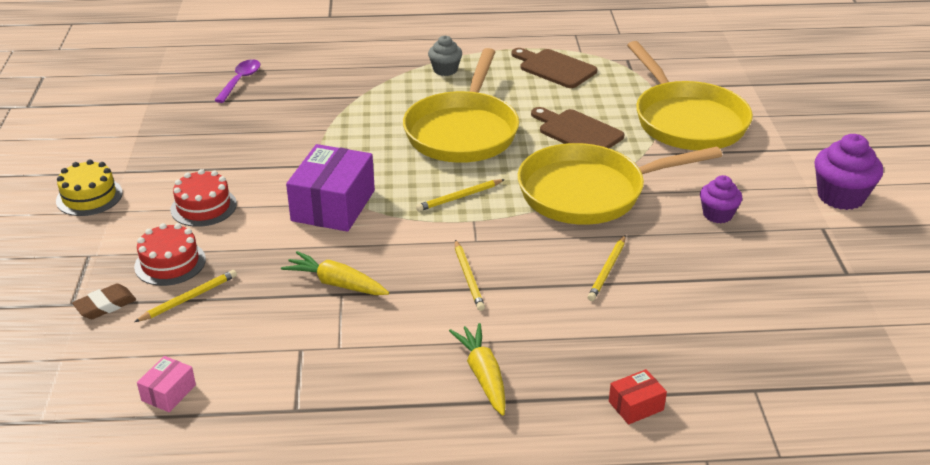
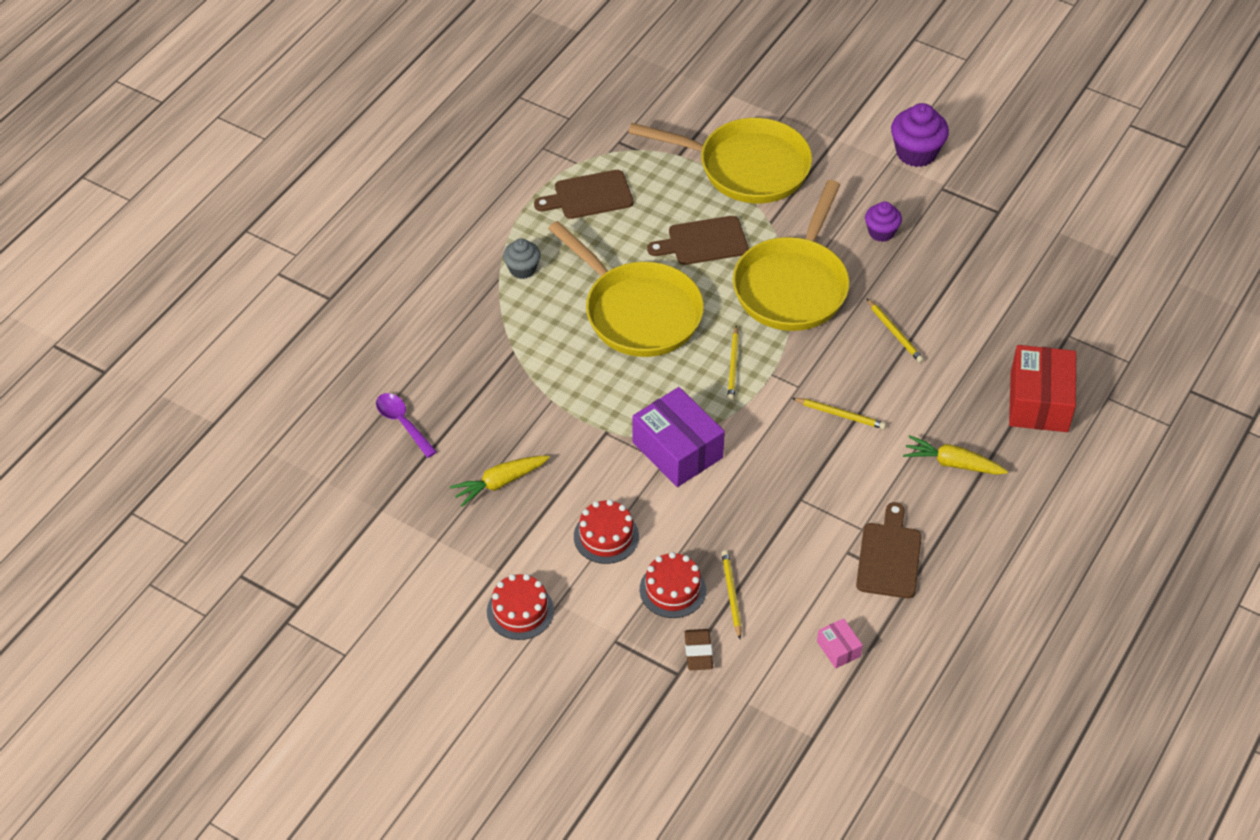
camera: 55 degrees left, 15 degrees up
yellow cake [56,159,123,216] -> red cake [487,574,554,640]
yellow carrot [281,251,389,295] -> yellow carrot moved to [450,456,550,507]
red box [609,369,667,425] -> red box [1009,345,1076,432], size x2.14
none -> brown cutting board [856,502,922,598]

